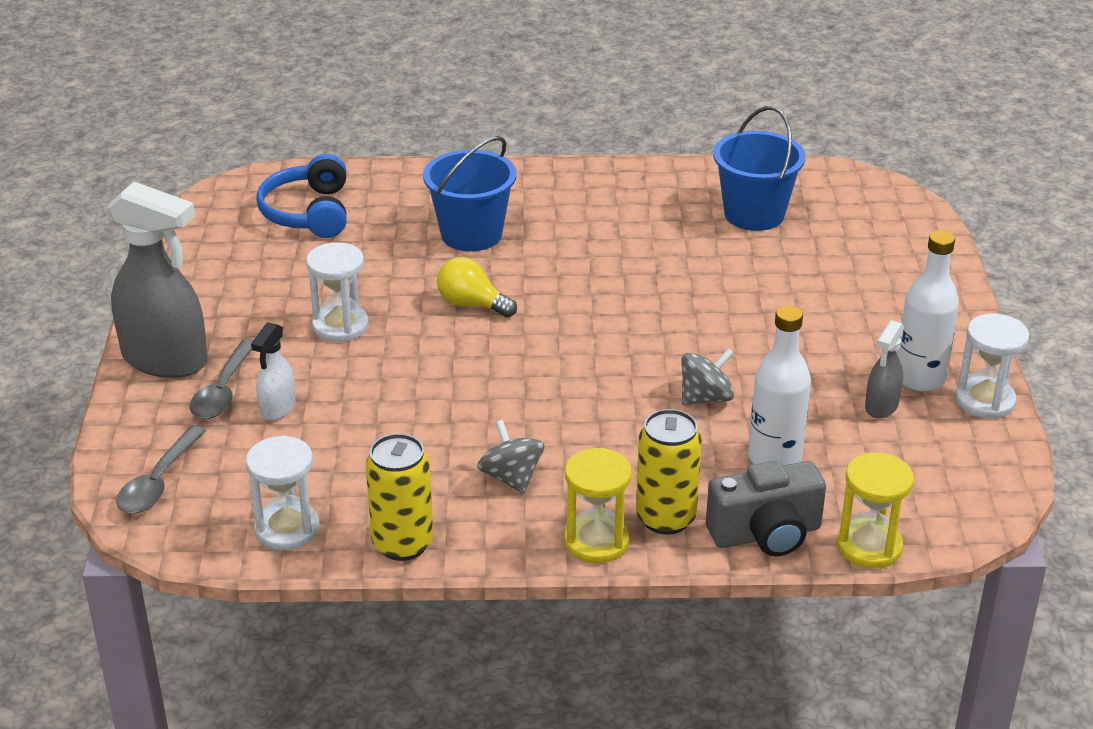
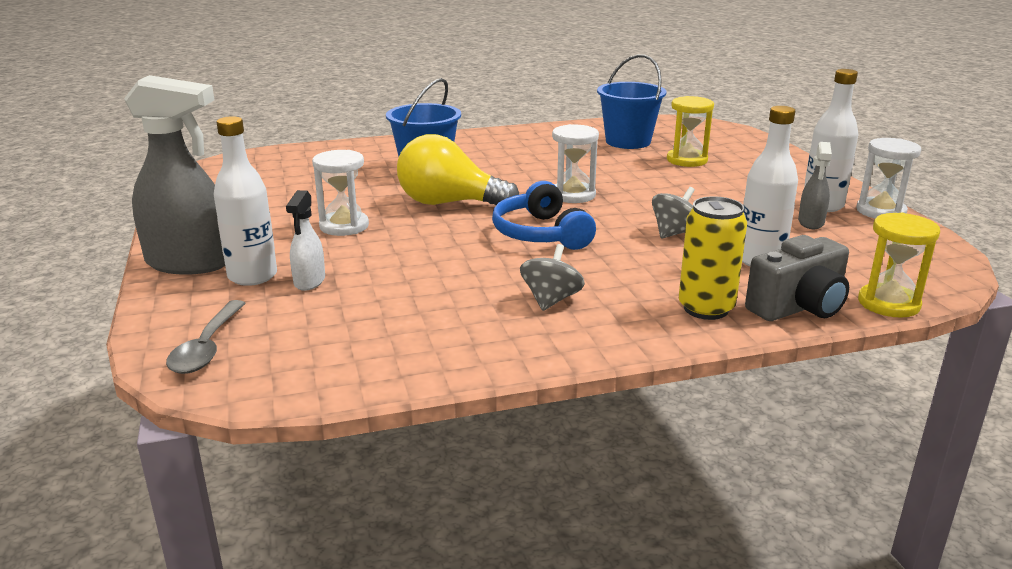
camera: 15 degrees left, 10 degrees down
grey spoon [190,339,253,419] -> white bottle [213,116,277,286]
white hourglass [246,436,320,551] -> white hourglass moved to [552,124,599,203]
blue headphones [256,154,347,238] -> blue headphones moved to [492,181,596,250]
yellow can [366,434,433,561] -> none
yellow light bulb [437,257,517,317] -> yellow light bulb [397,134,519,205], size x1.70
grey spinning top [477,420,545,494] -> grey spinning top turned 60 degrees clockwise [520,244,585,311]
yellow hourglass [564,448,632,563] -> yellow hourglass moved to [667,96,714,167]

